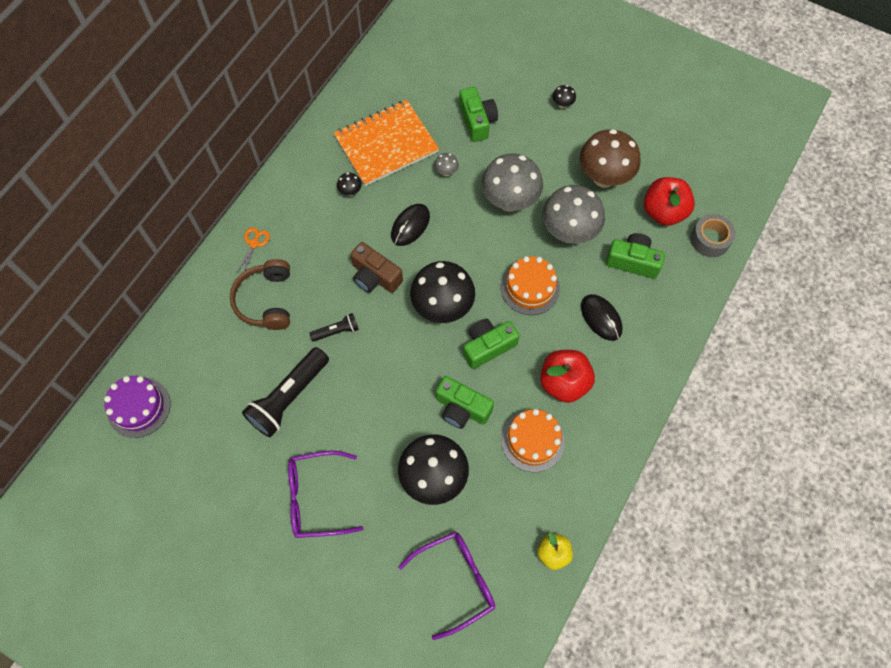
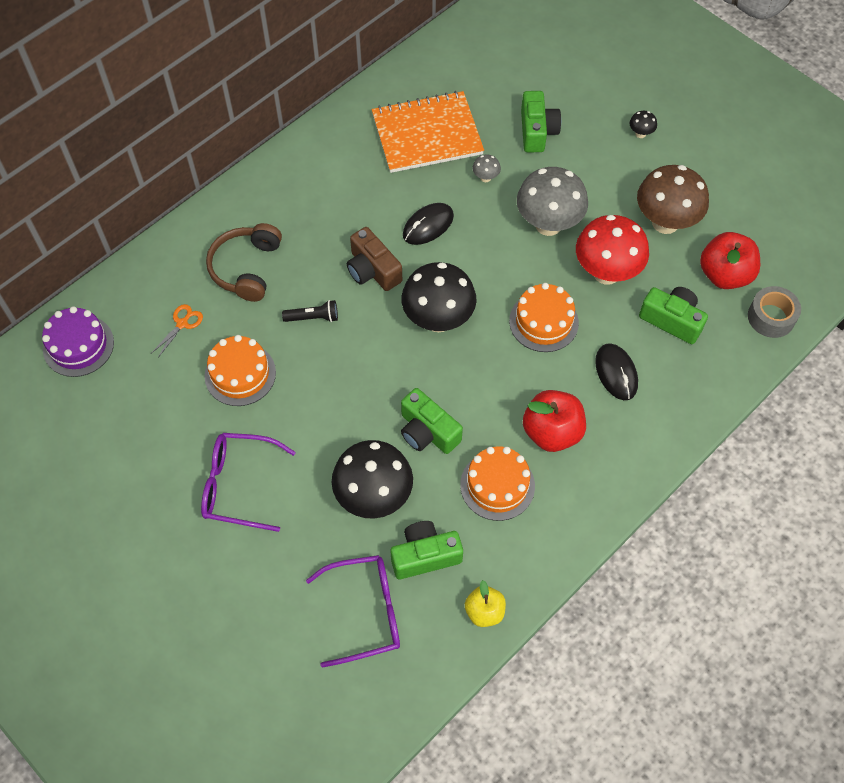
camera: 15 degrees right, 5 degrees down
orange scissors [236,227,270,274] -> orange scissors moved to [152,304,203,357]
black flashlight [242,347,329,437] -> orange cake [204,335,276,406]
black mushroom [337,173,362,196] -> none
green camera [463,319,520,369] -> green camera moved to [391,521,463,579]
grey mushroom [542,185,605,244] -> red mushroom [576,215,649,285]

